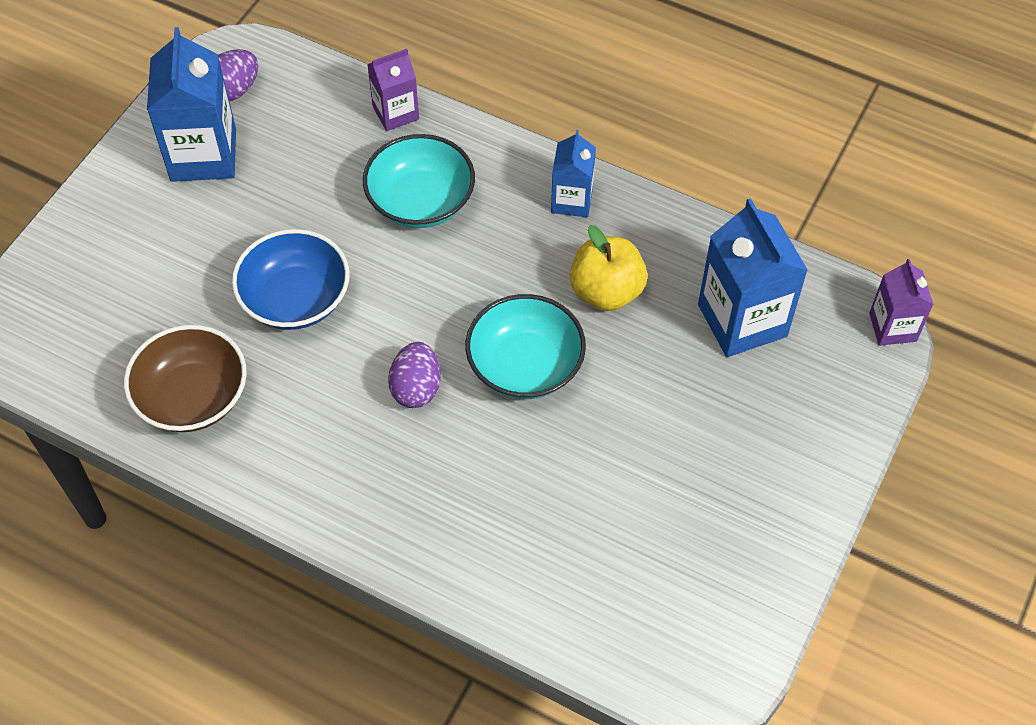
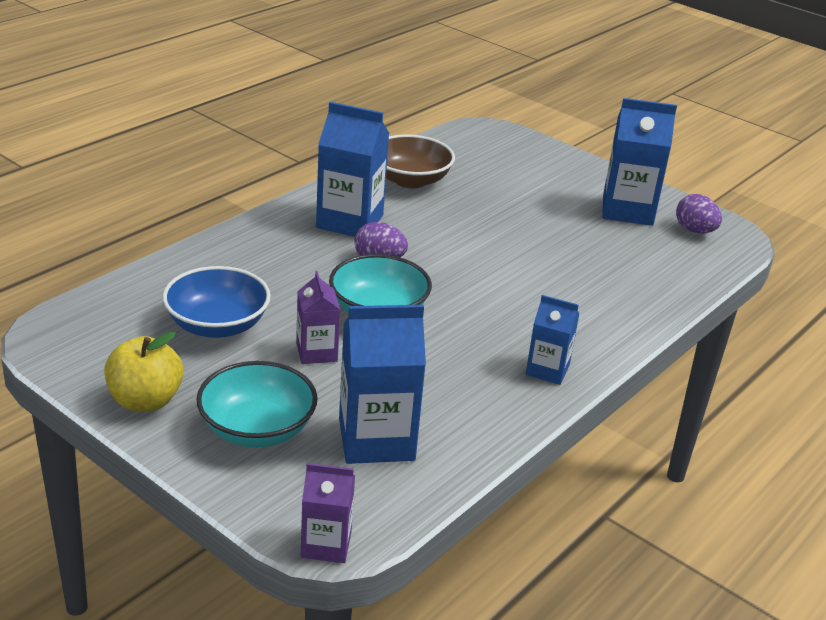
camera: 100 degrees right, 25 degrees down
blue bowl [232,229,350,330] -> blue bowl moved to [162,266,271,338]
turquoise bowl [363,134,475,228] -> turquoise bowl moved to [196,361,318,447]
purple carton [367,49,419,131] -> purple carton moved to [296,271,340,364]
yellow apple [570,225,647,311] -> yellow apple moved to [104,332,184,412]
none -> blue carton [316,102,389,237]

